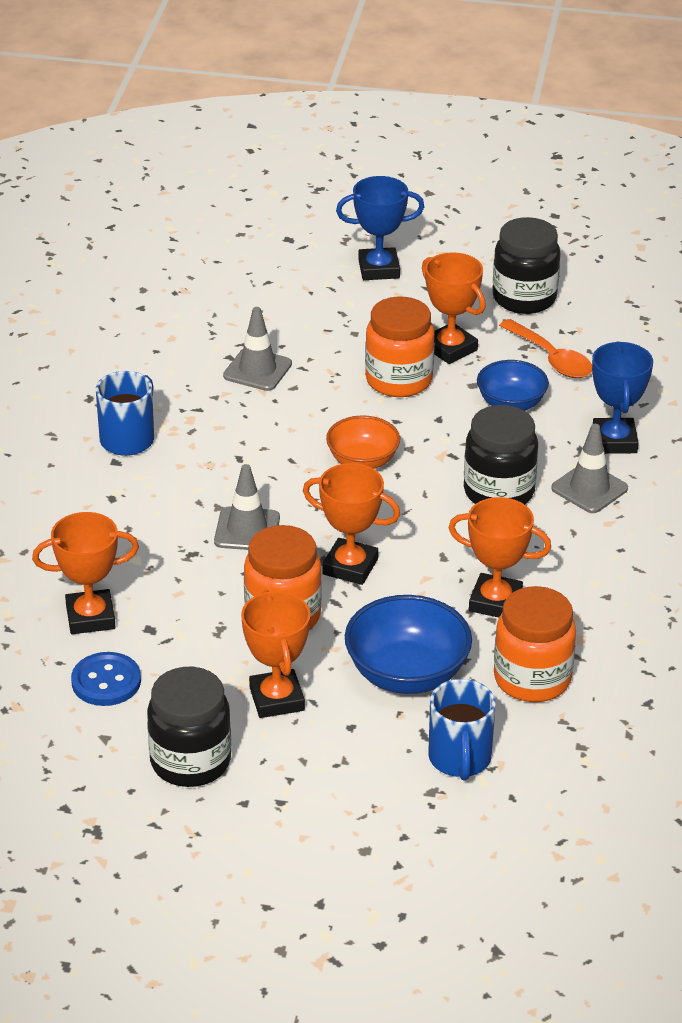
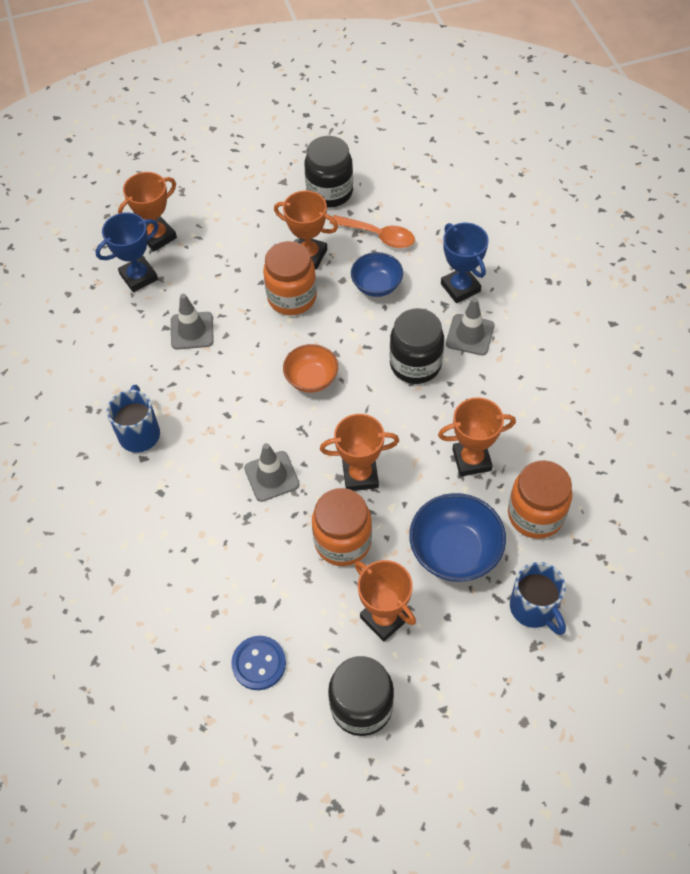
camera: 25 degrees left, 20 degrees up
orange trophy [32,512,139,634] -> orange trophy moved to [118,172,177,251]
blue trophy [336,176,424,280] -> blue trophy moved to [95,212,159,292]

